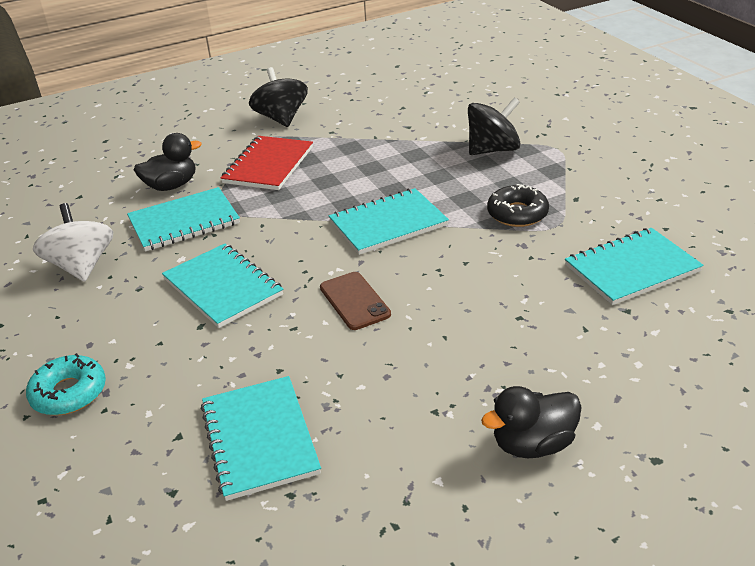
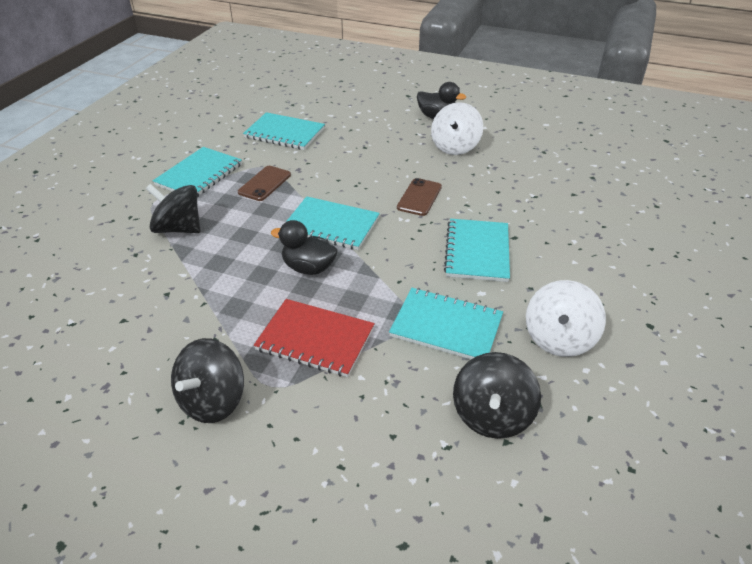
camera: 135 degrees left, 5 degrees up
turquoise donut [26,353,106,415] -> none
black duck [134,133,202,191] -> black duck moved to [271,220,338,275]
turquoise notebook [201,376,321,501] -> turquoise notebook moved to [152,147,242,197]
red notebook [221,136,313,190] -> red notebook turned 45 degrees clockwise [254,299,375,377]
black donut [487,184,549,227] -> brown phone [238,166,291,201]
none -> white spinning top [431,102,483,155]
none -> black spinning top [453,352,541,439]

